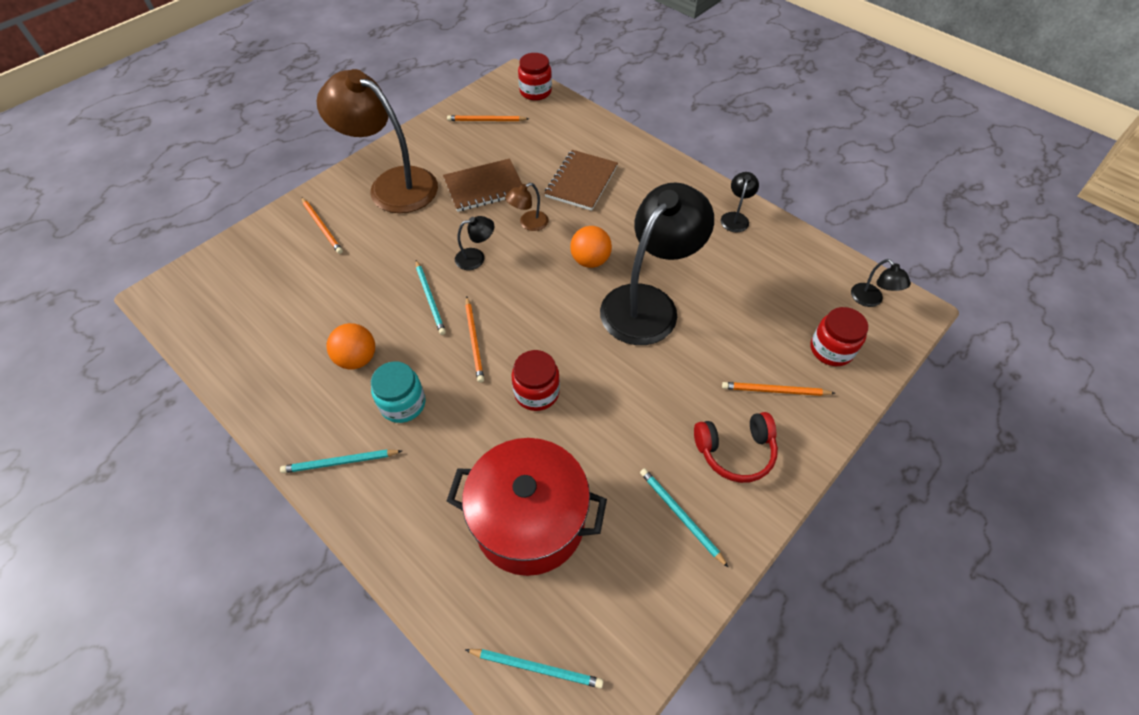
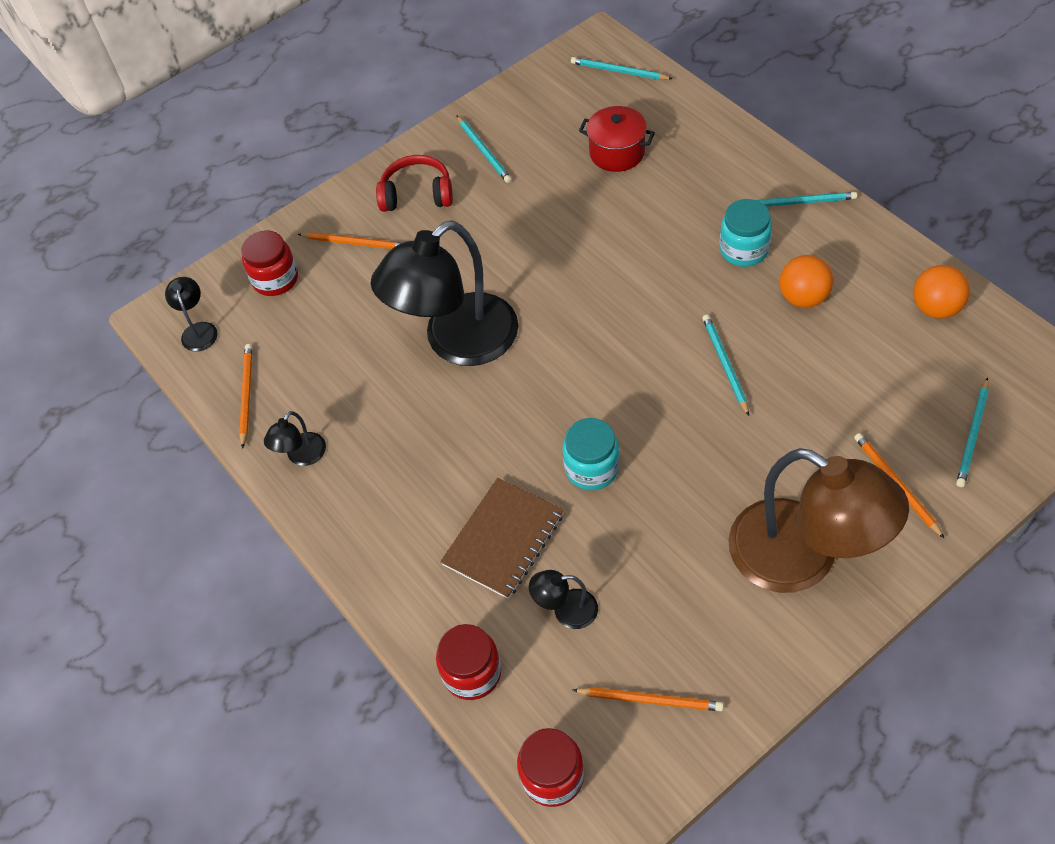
camera: 165 degrees left, 0 degrees up
brown notebook [443,158,522,212] -> none
red pot [447,438,607,576] -> red pot [579,106,655,172], size x0.56
black lamp [455,216,494,270] -> black lamp moved to [529,570,598,629]
orange pencil [465,297,484,383] -> orange pencil moved to [239,344,252,449]
brown lamp [505,183,548,231] -> turquoise jar [563,418,620,490]
red jar [512,350,560,411] -> red jar moved to [436,624,501,700]
orange ball [570,226,612,268] -> orange ball moved to [913,265,970,319]
none -> turquoise pencil [956,377,989,487]

